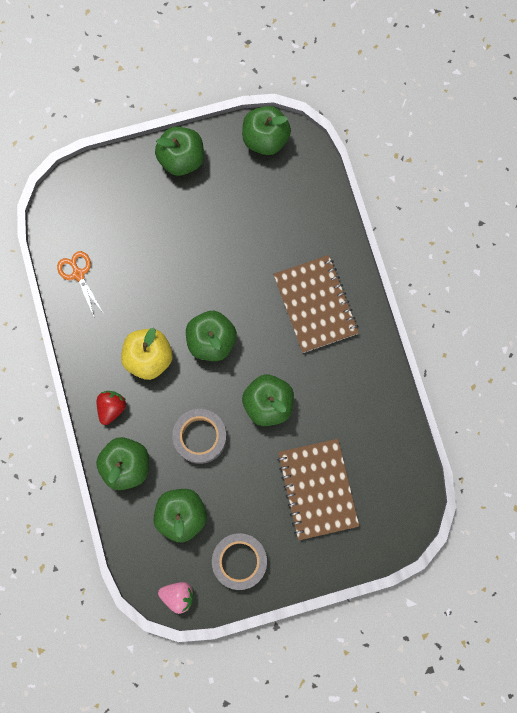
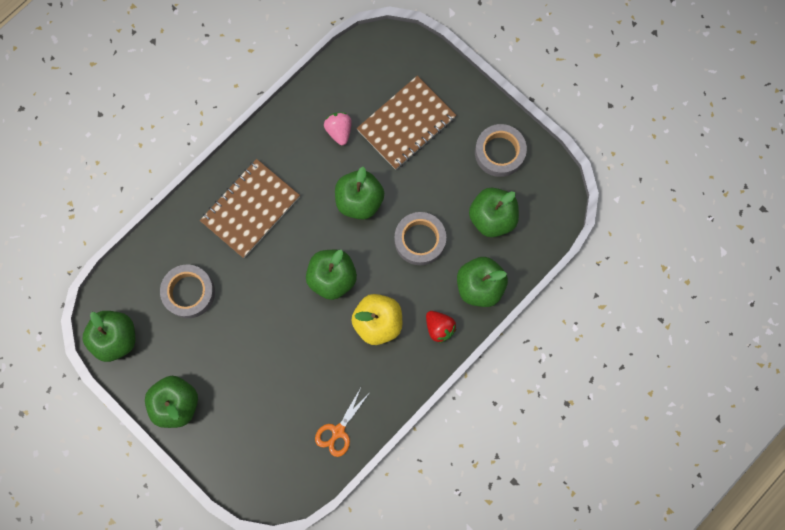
camera: 120 degrees left, 0 degrees up
red strawberry [97,391,126,425] -> red strawberry turned 120 degrees counterclockwise [426,311,456,343]
pink strawberry [158,582,194,614] -> pink strawberry moved to [324,112,352,145]
none -> grey tape [160,264,215,318]

